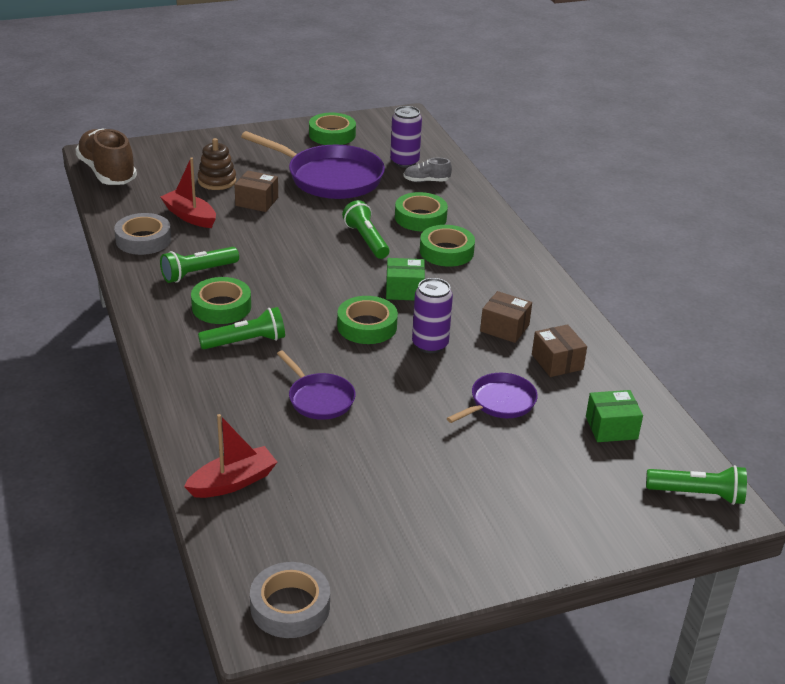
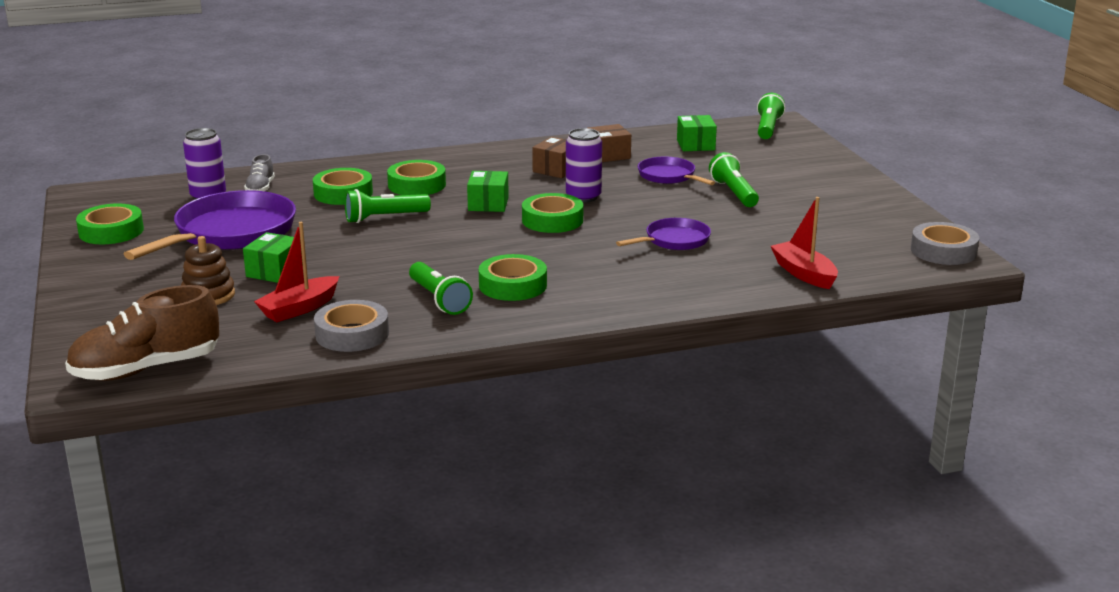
camera: 85 degrees left, 10 degrees down
green flashlight [198,307,285,349] -> green flashlight moved to [709,152,759,207]
brown box [235,170,278,212] -> green box [243,232,303,283]

